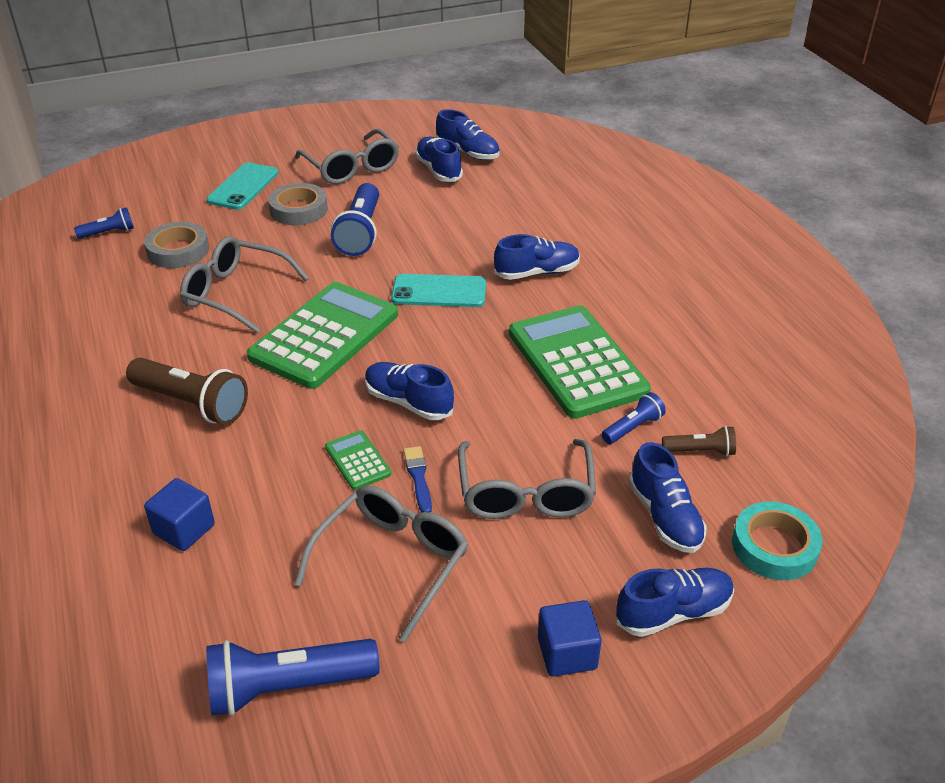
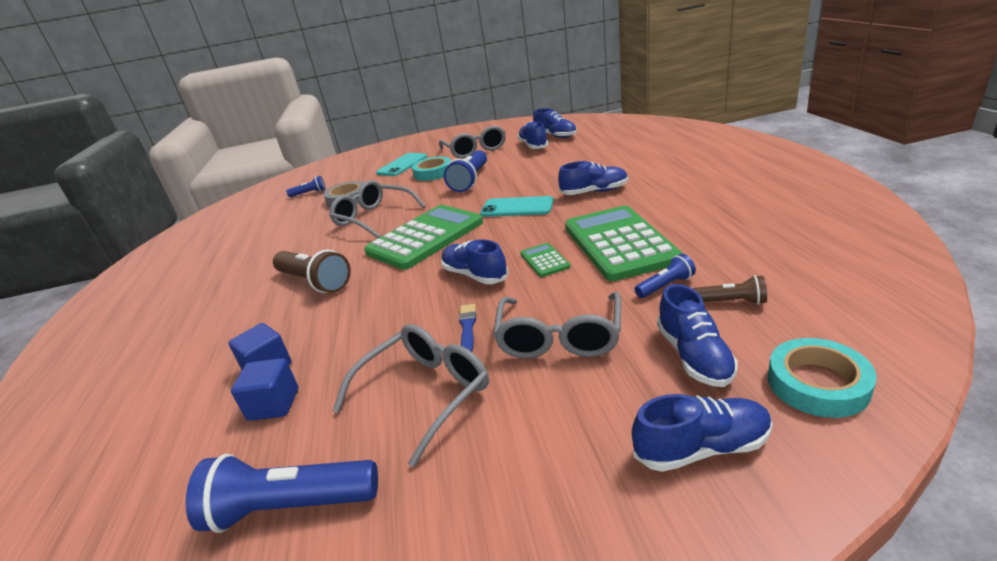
camera: 15 degrees right, 10 degrees down
grey tape [268,183,328,225] -> turquoise tape [412,156,451,181]
green calculator [325,430,391,490] -> green calculator moved to [520,243,571,277]
blue cube [538,600,602,677] -> blue cube moved to [231,358,298,421]

